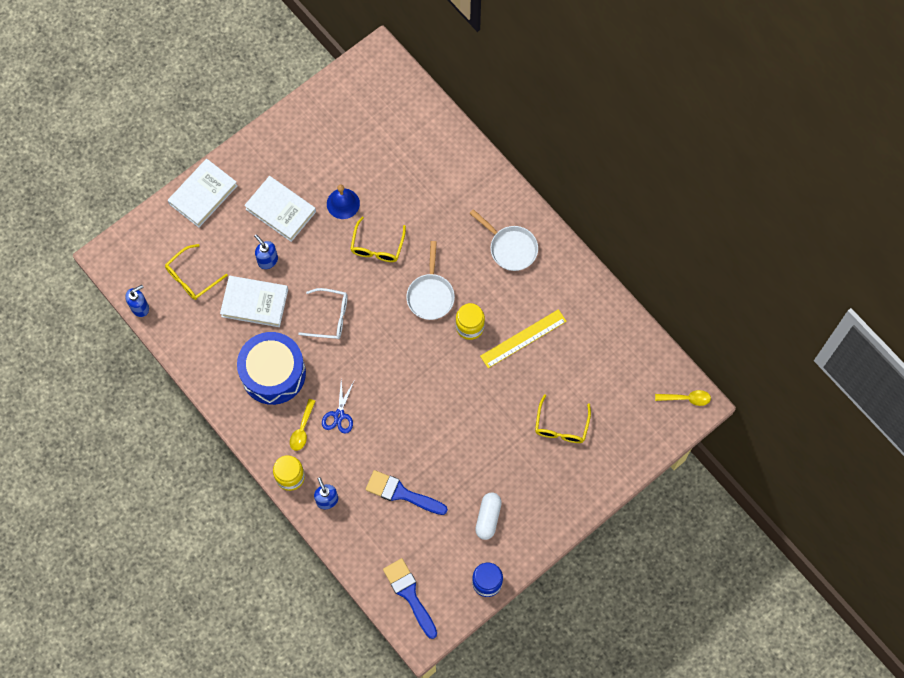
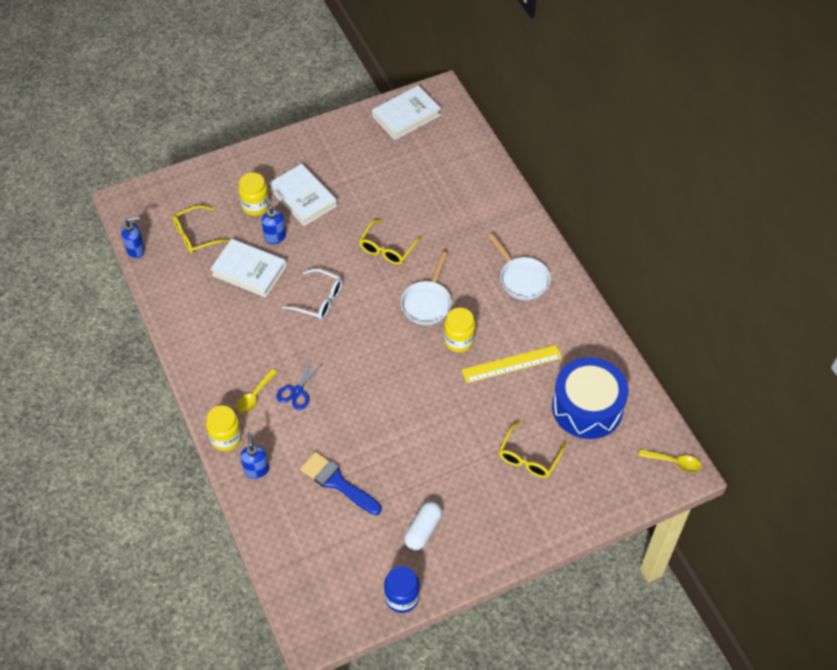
camera: 15 degrees right, 15 degrees down
white book [168,159,238,228] -> white book moved to [372,85,441,140]
blue drum [237,332,306,405] -> blue drum moved to [552,357,628,439]
blue bell [327,185,360,219] -> none
blue brush [383,558,437,639] -> none
none -> yellow jar [238,172,269,216]

